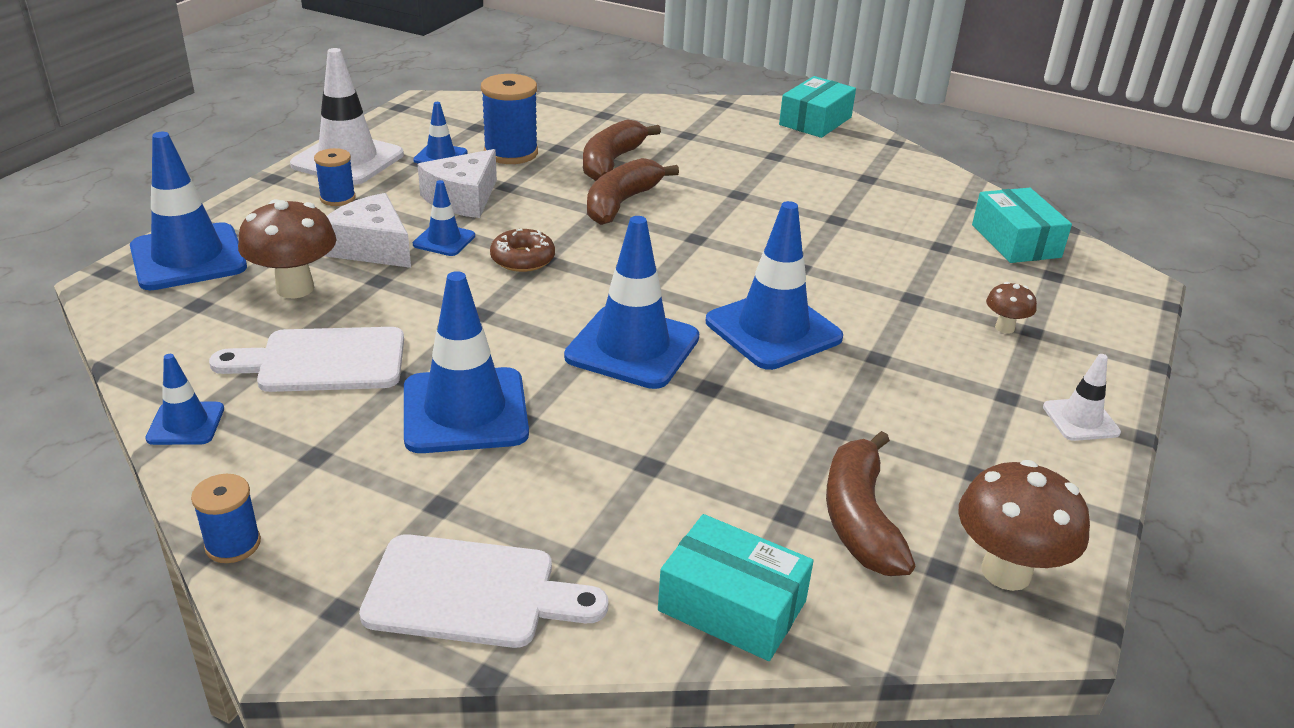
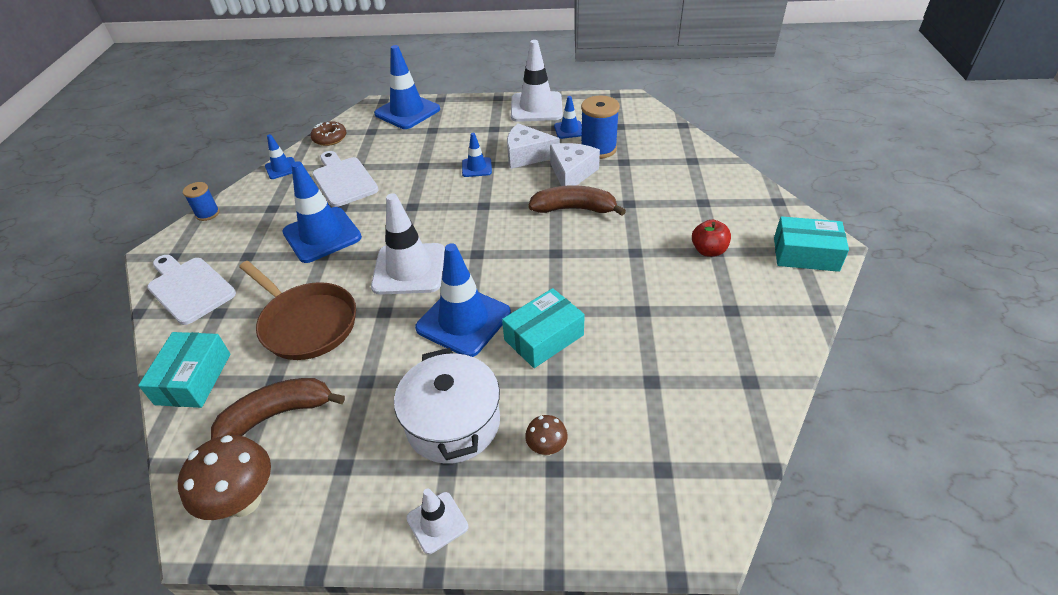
camera: 70 degrees right, 10 degrees up
brown mushroom [238,199,337,298] -> none
blue spool [314,148,356,206] -> none
white cheese [325,193,411,268] -> white cheese moved to [550,143,600,186]
white cutting board [359,534,608,648] -> white cutting board turned 150 degrees clockwise [147,255,236,325]
brown donut [490,229,555,272] -> brown donut moved to [311,121,347,146]
blue traffic cone [564,216,699,389] -> white traffic cone [371,193,445,295]
brown banana [583,119,661,181] -> none
turquoise box [972,188,1072,263] -> turquoise box moved to [502,288,585,368]
none -> brown pan [239,261,356,360]
none -> white pot [394,348,500,464]
none -> red apple [692,220,731,257]

